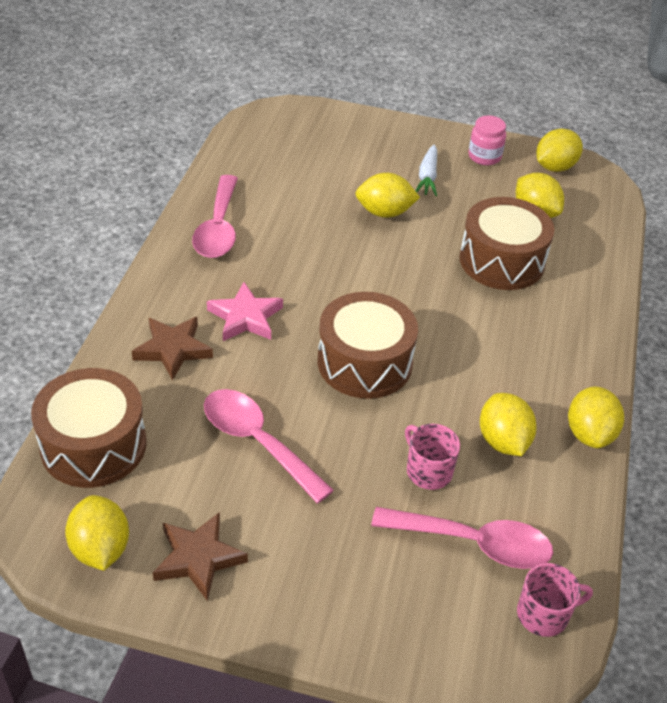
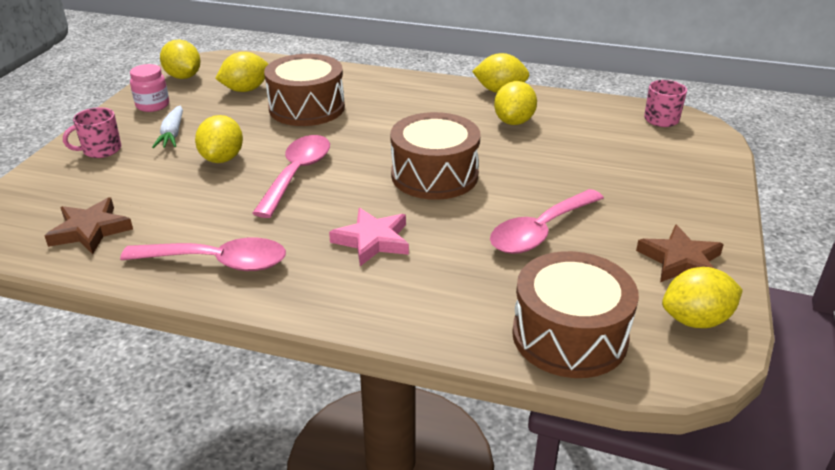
camera: 85 degrees left, 10 degrees down
brown star [131,317,213,381] -> brown star moved to [45,197,133,254]
pink spoon [371,507,553,569] -> pink spoon moved to [252,135,330,218]
pink mug [405,424,460,490] -> pink mug moved to [63,107,121,158]
white carrot [415,145,437,196] -> white carrot turned 75 degrees clockwise [152,106,183,148]
yellow lemon [480,393,537,456] -> yellow lemon turned 60 degrees counterclockwise [494,81,537,125]

